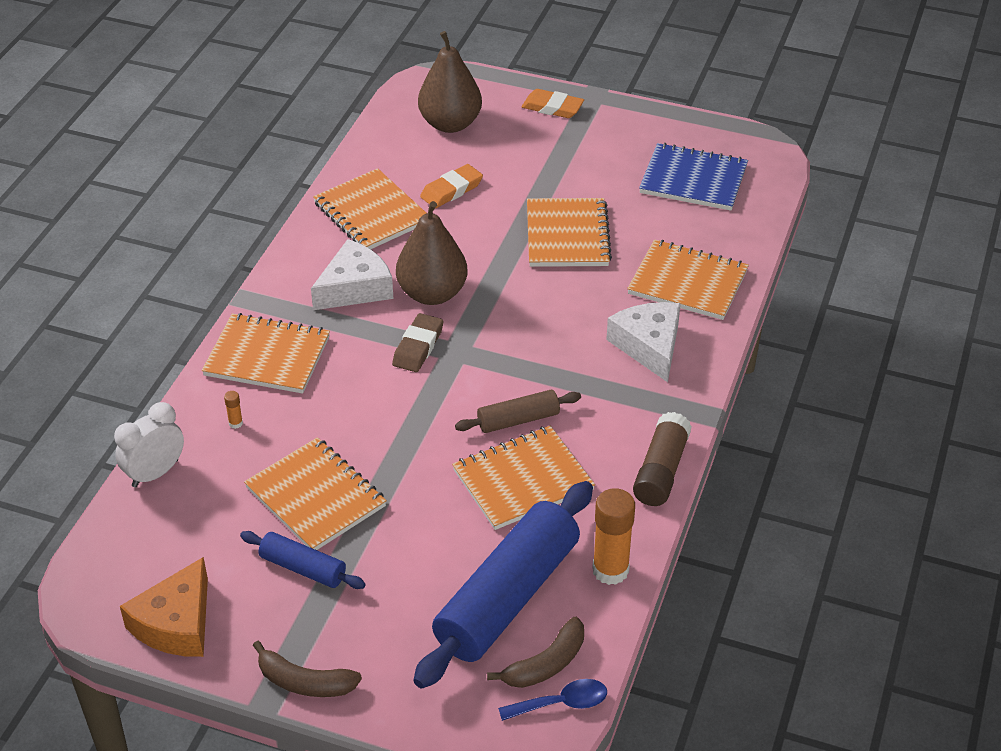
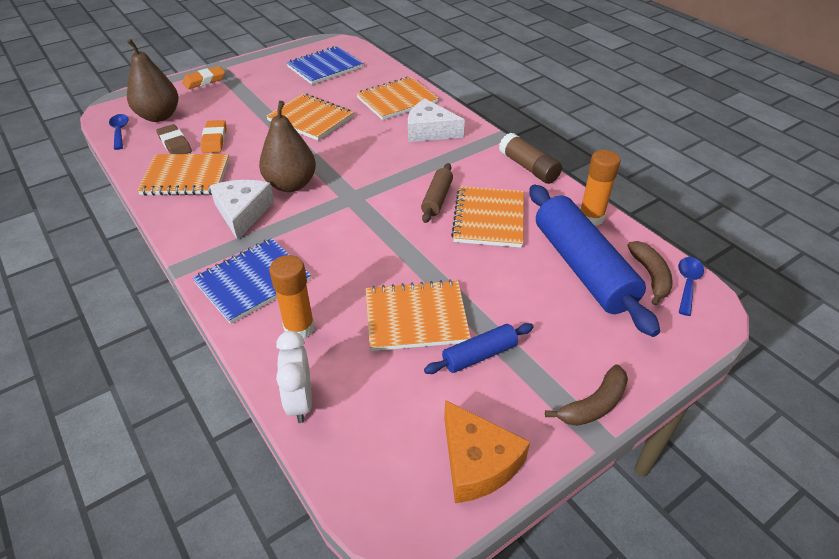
camera: 55 degrees left, 0 degrees up
orange notebook [202,313,330,394] -> blue notebook [192,238,311,324]
orange glue stick [224,391,243,429] -> orange glue stick [269,255,315,338], size x2.40
brown eraser [392,313,443,372] -> brown eraser moved to [156,124,192,154]
none -> blue spoon [109,114,129,150]

